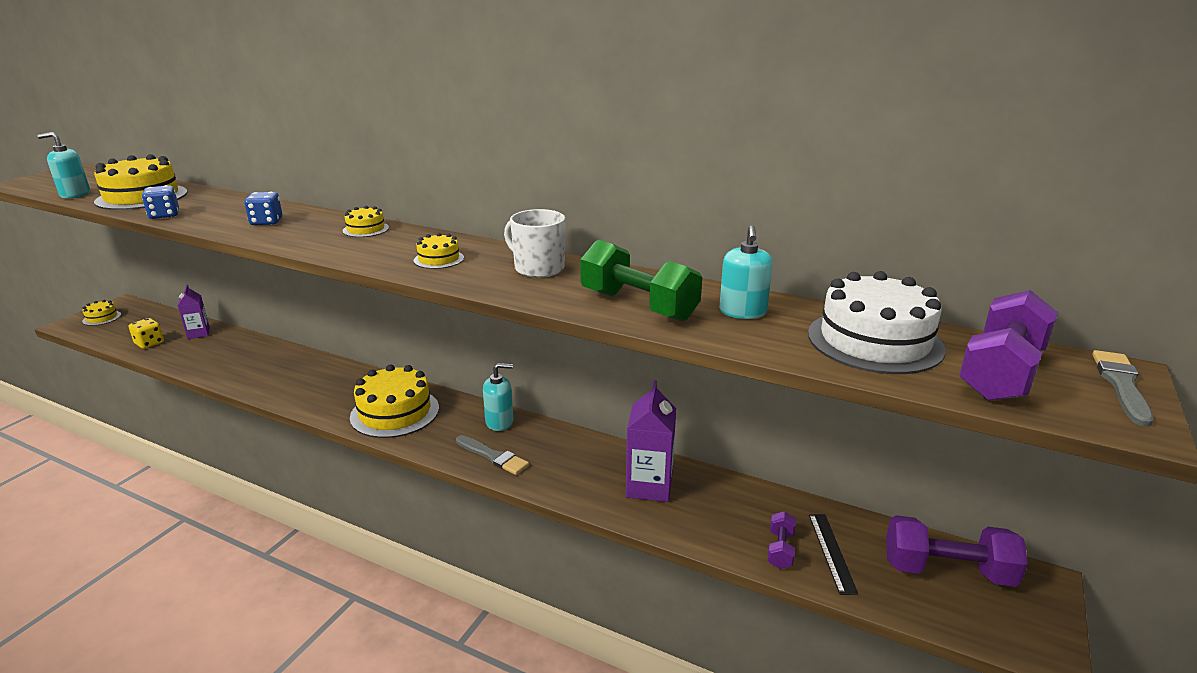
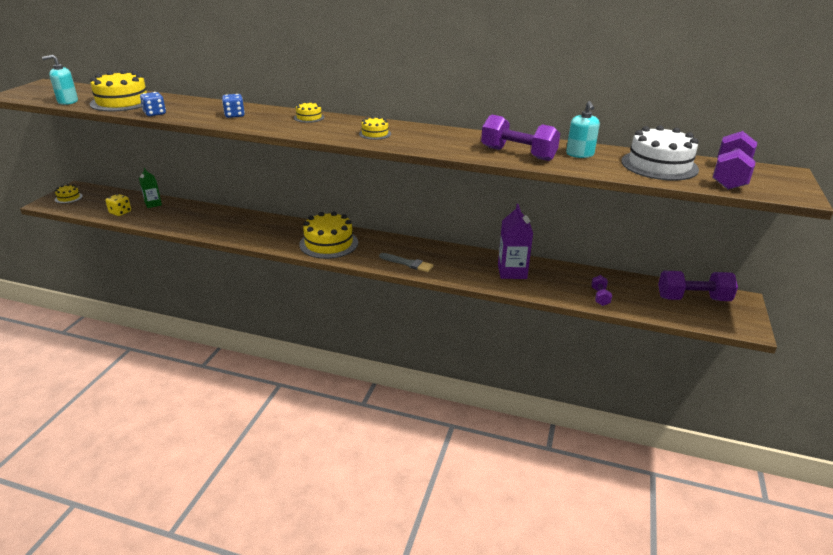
camera: 10 degrees left, 5 degrees up
purple carton [178,284,210,339] -> green carton [139,168,162,208]
turquoise soap dispenser [483,363,513,431] -> none
white mug [504,209,565,278] -> none
green dumbbell [580,240,702,322] -> purple dumbbell [481,115,560,161]
black ruler [809,514,858,595] -> none
grey brush [1092,350,1154,427] -> none

